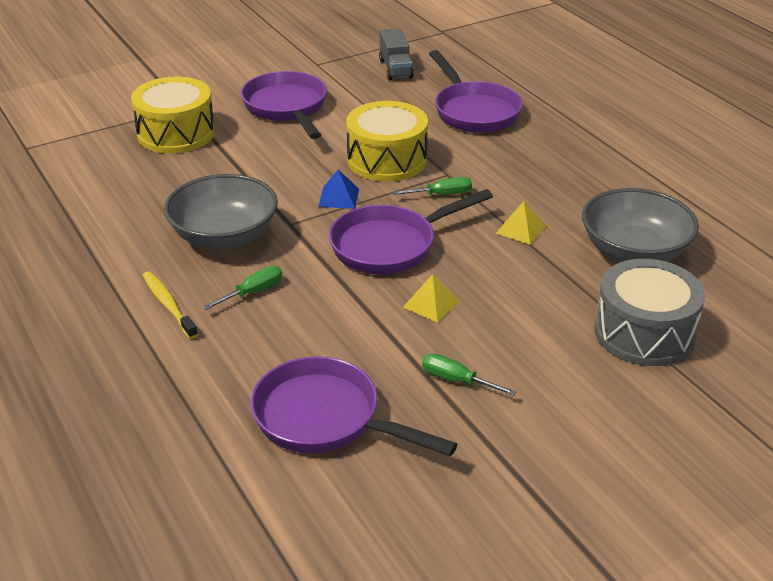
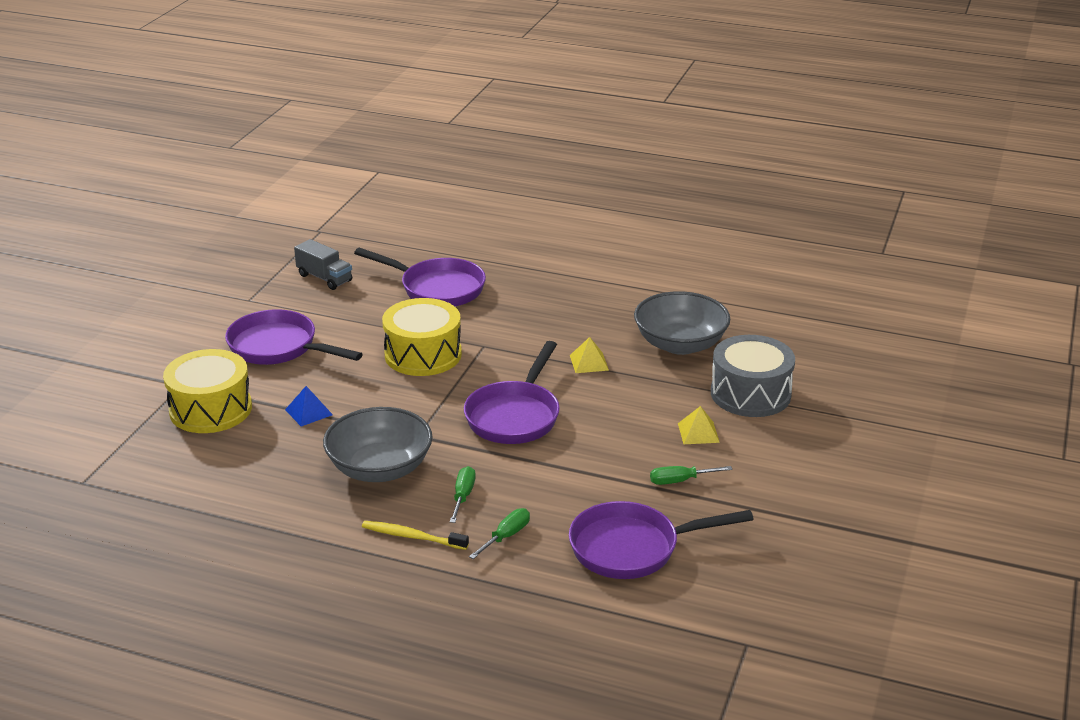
camera: 40 degrees left, 5 degrees down
blue pyramid [318,170,359,209] -> blue pyramid moved to [285,386,333,427]
green screwdriver [392,177,472,195] -> green screwdriver moved to [469,508,530,559]
yellow pyramid [403,274,460,323] -> yellow pyramid moved to [678,406,720,444]

